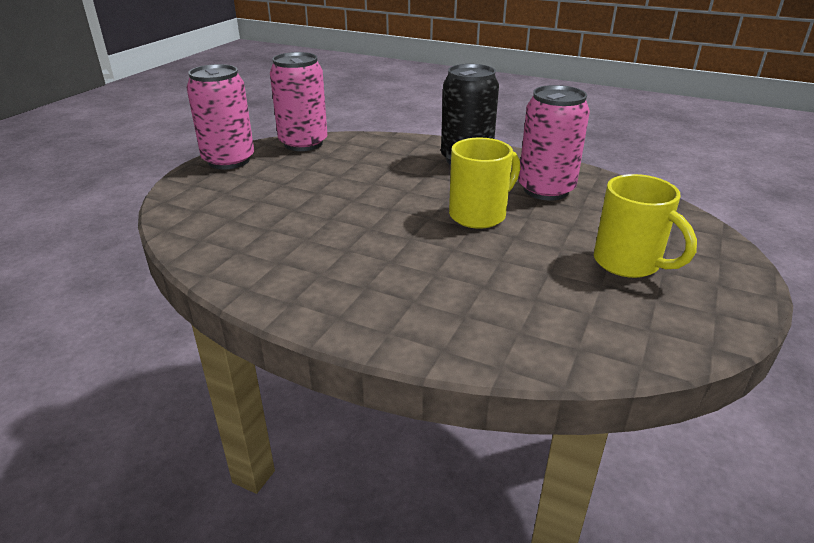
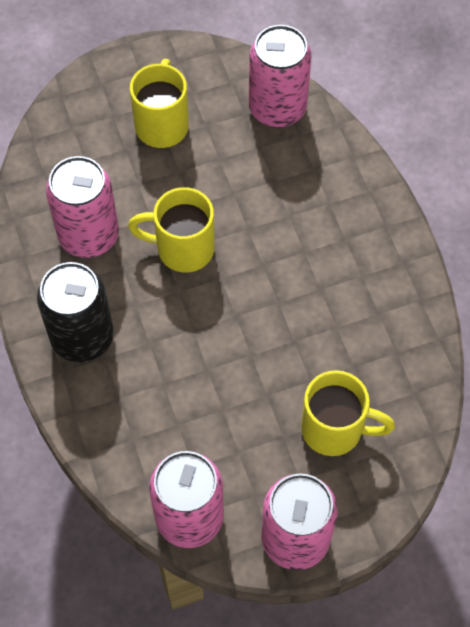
camera: 135 degrees left, 30 degrees up
none -> pink can [249,25,312,128]
none -> yellow mug [301,370,395,456]

